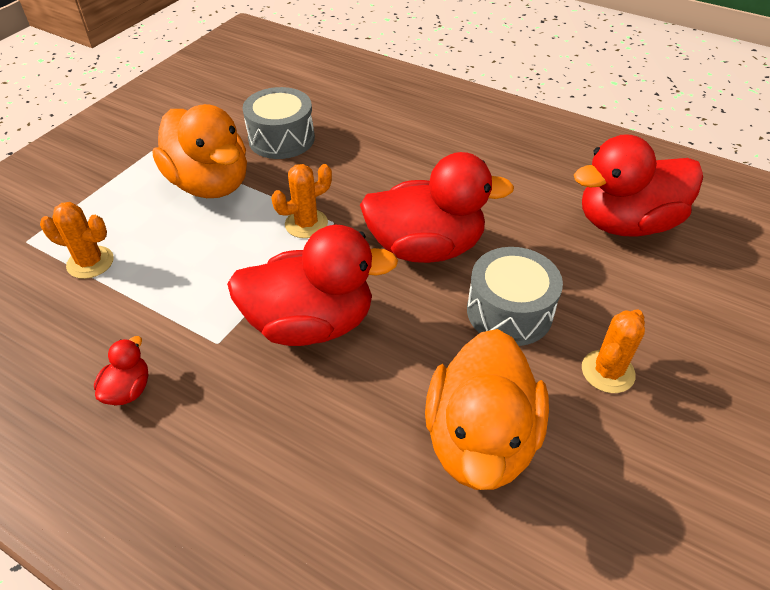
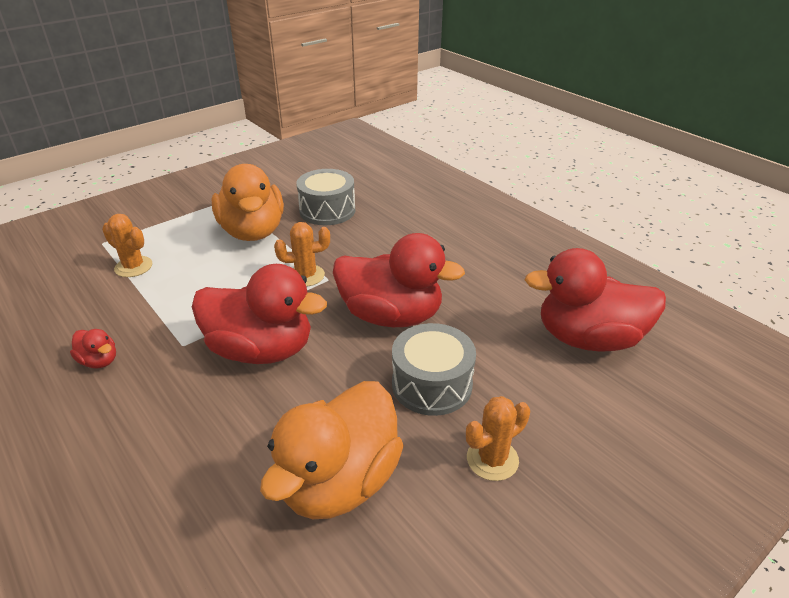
camera: 20 degrees right, 10 degrees down
red duck [94,336,148,405] -> red duck turned 90 degrees clockwise [70,329,116,368]

